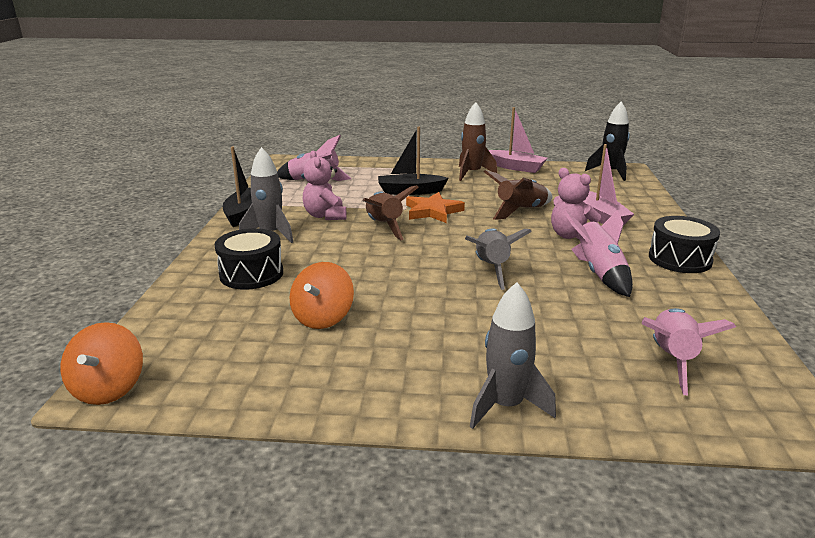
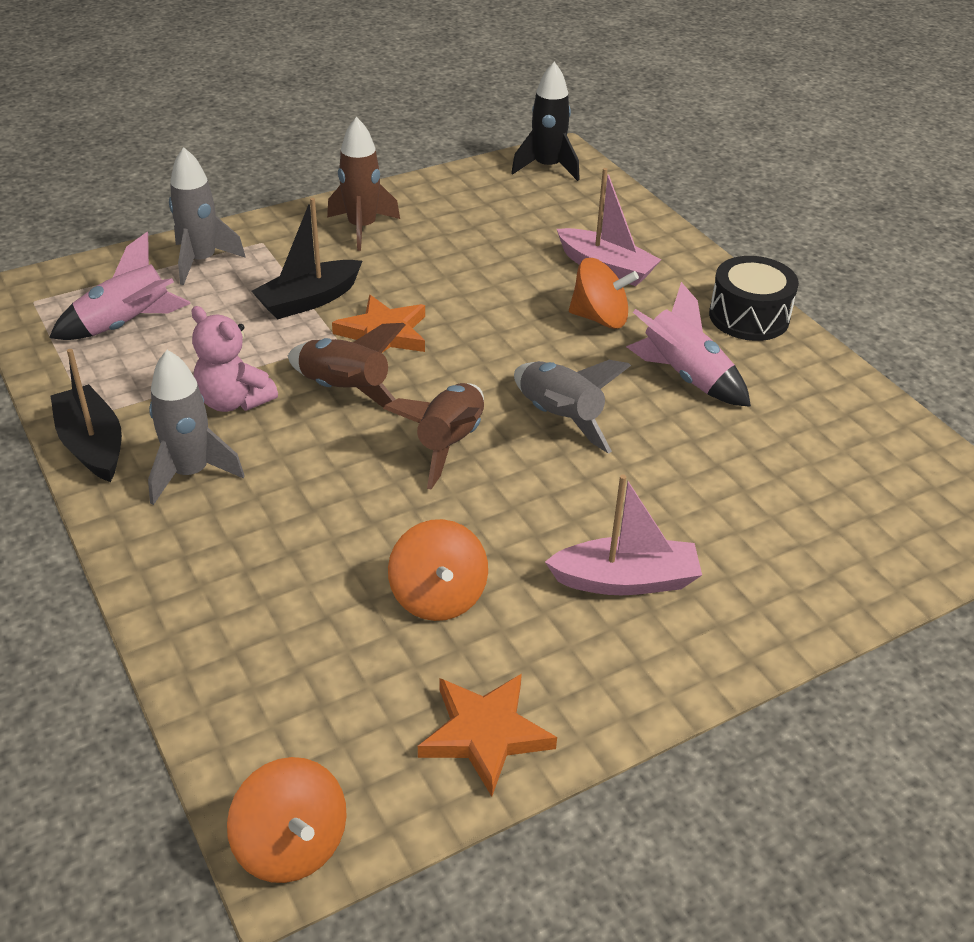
camera: 35 degrees left, 15 degrees up
black drum [214,228,283,290] -> none
grey rocket [470,282,556,429] -> grey rocket moved to [169,147,246,285]
brown rocket [484,170,552,220] -> brown rocket moved to [383,383,484,489]
pink boat [489,107,547,173] -> pink boat moved to [545,474,702,595]
pink teddy bear [551,168,601,239] -> orange spinning top [569,258,639,329]
pink rocket [642,308,736,395] -> none
none -> orange star [418,674,557,797]

